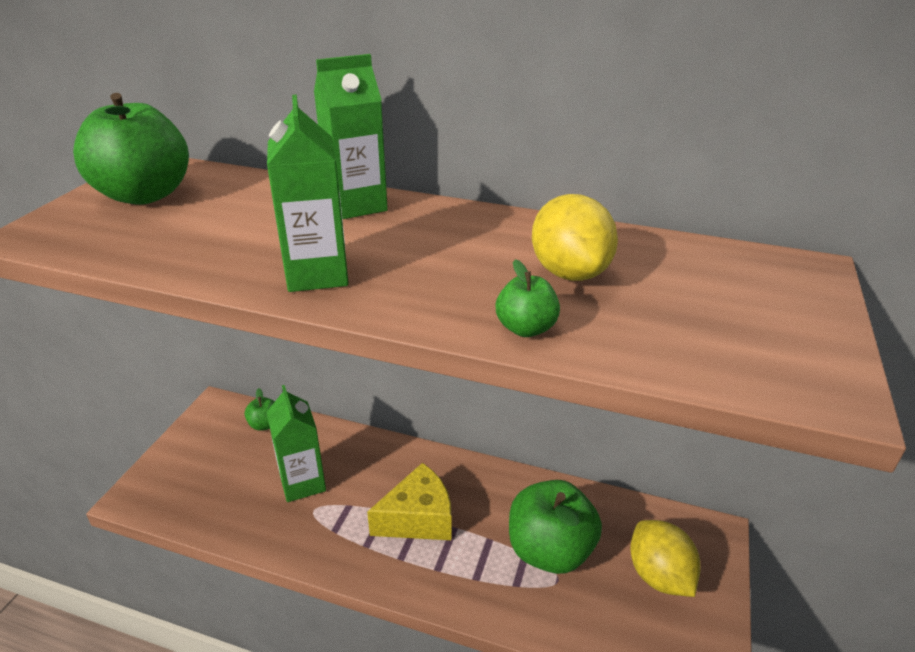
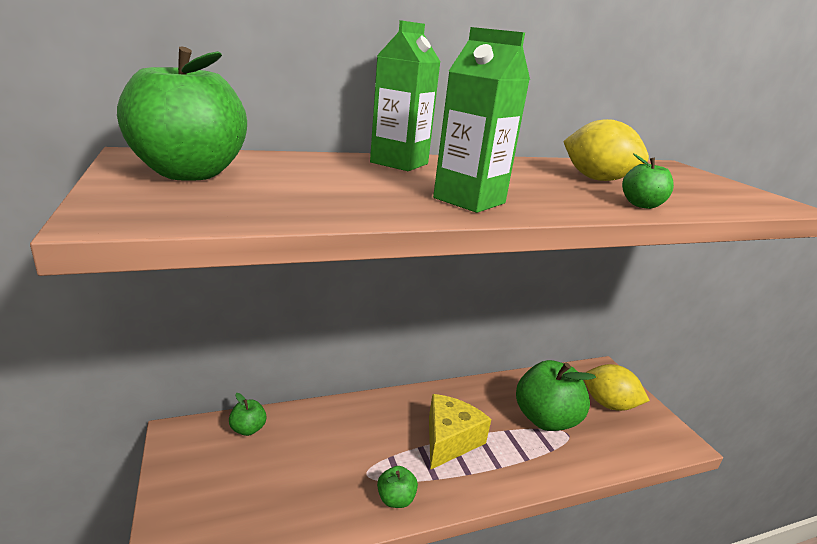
camera: 40 degrees left, 10 degrees down
green carton [267,385,326,502] -> none
none -> green apple [377,466,418,508]

